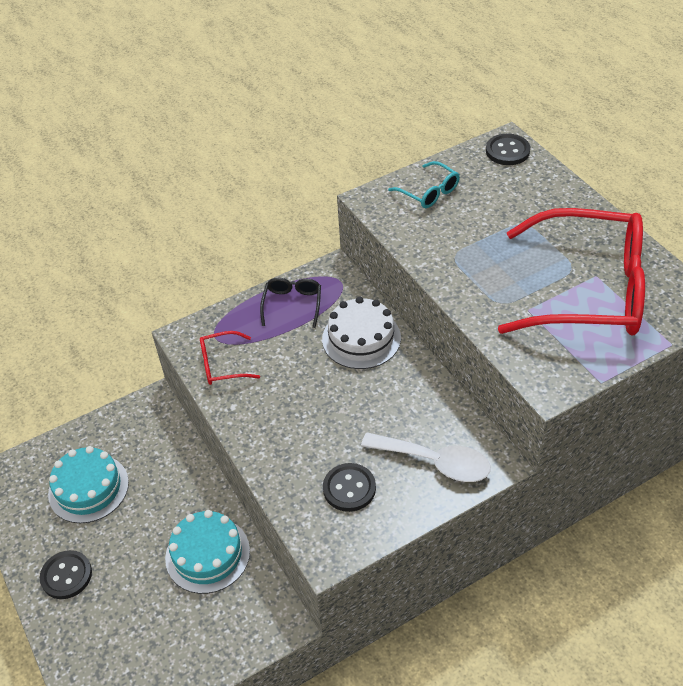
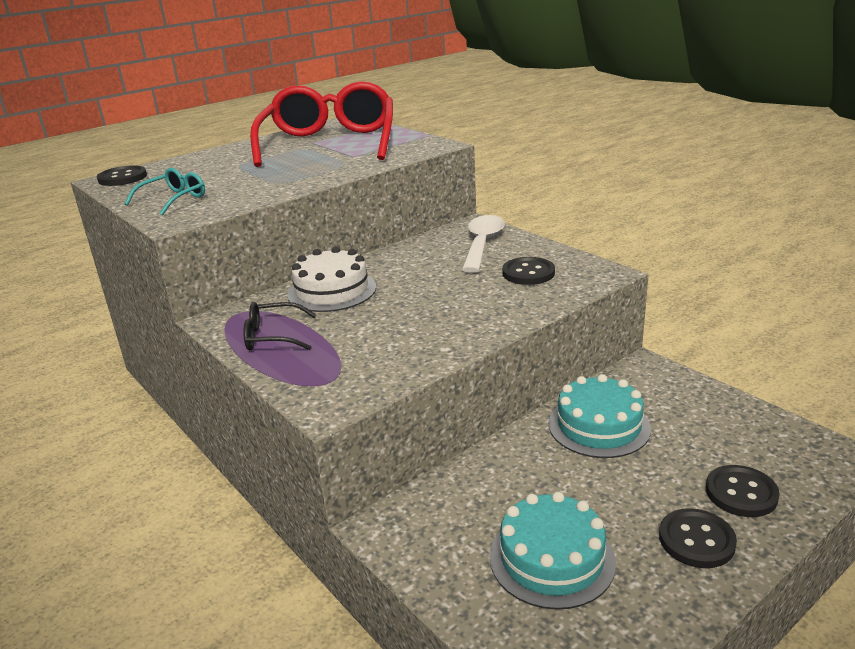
camera: 100 degrees left, 20 degrees down
red glasses [200,331,260,385] -> none
none -> black button [706,465,780,517]

